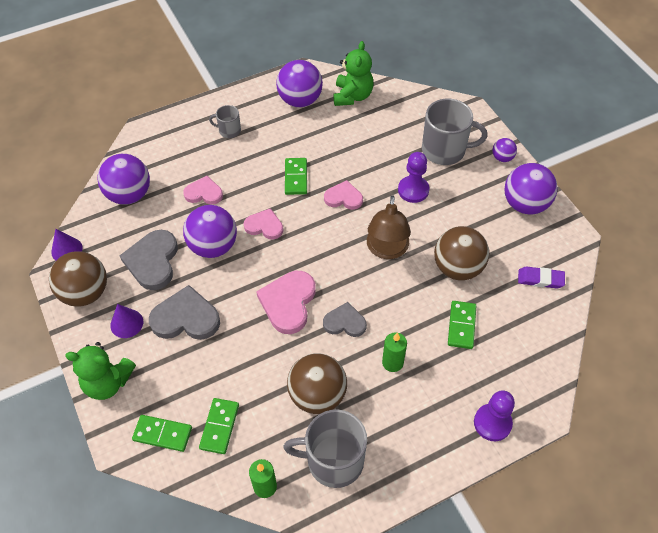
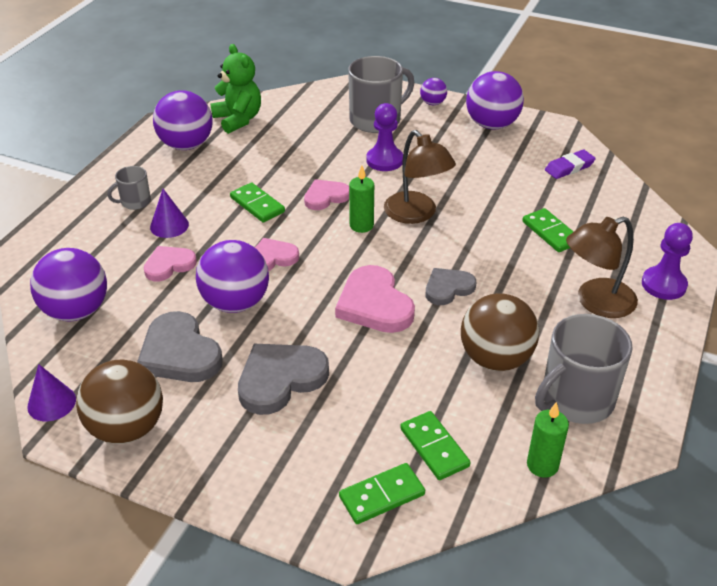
camera: 40 degrees left, 15 degrees down
green teddy bear [65,342,136,400] -> none
purple cone [110,304,143,338] -> purple cone moved to [150,189,189,238]
green candle [382,332,407,372] -> green candle moved to [349,166,374,233]
brown ball [434,226,489,281] -> none
none -> brown lamp [566,216,638,318]

